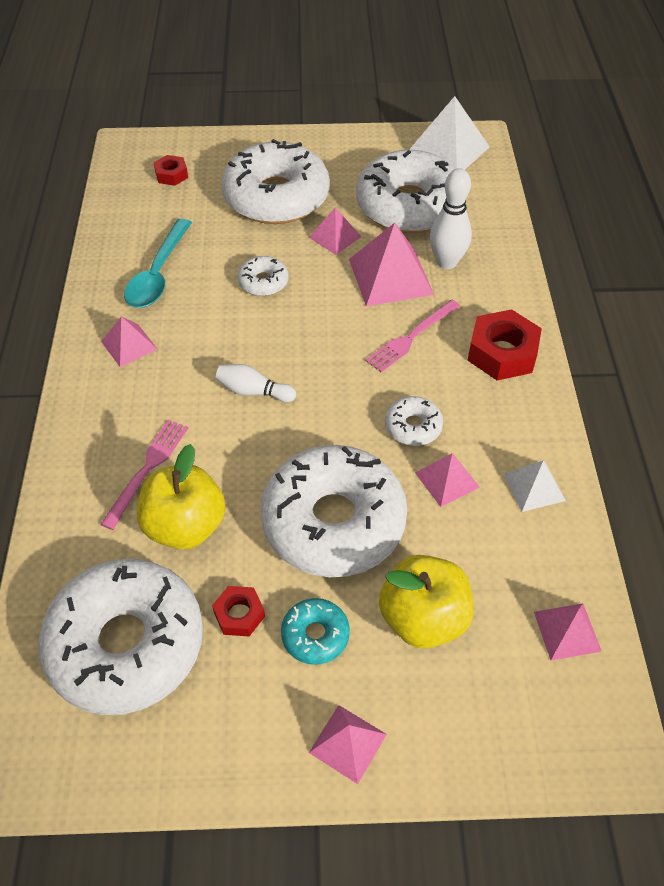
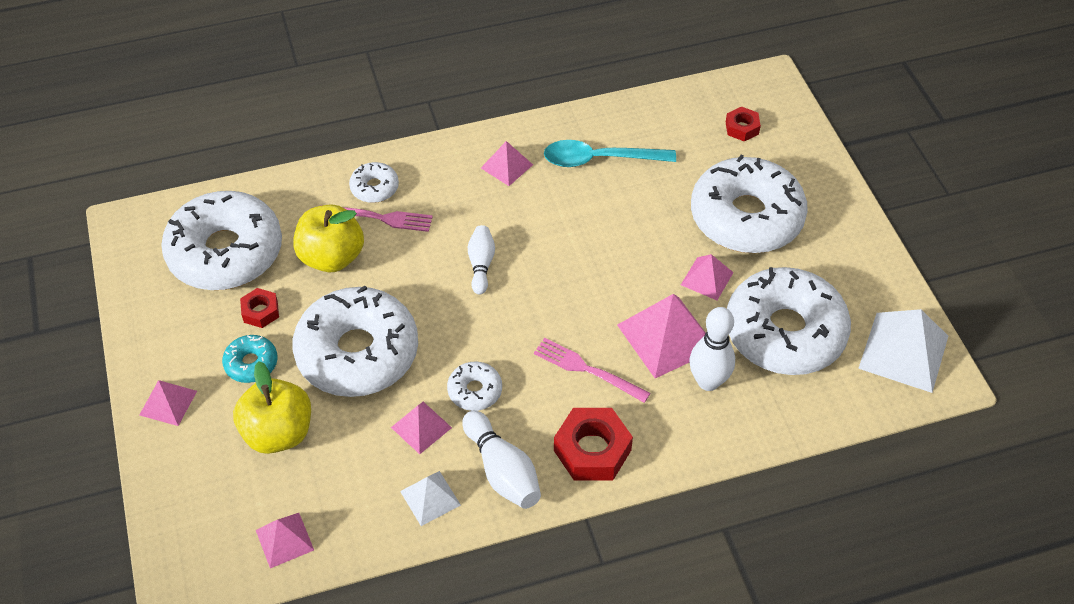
camera: 75 degrees right, 0 degrees up
white donut [237,256,289,296] -> white donut moved to [349,162,399,203]
none -> white bowling pin [462,411,541,509]

